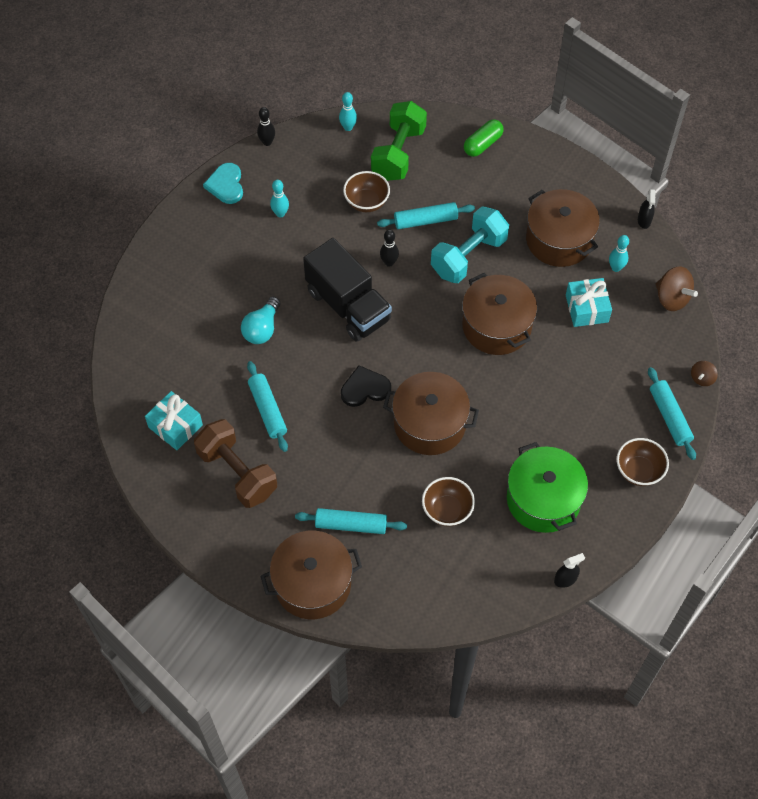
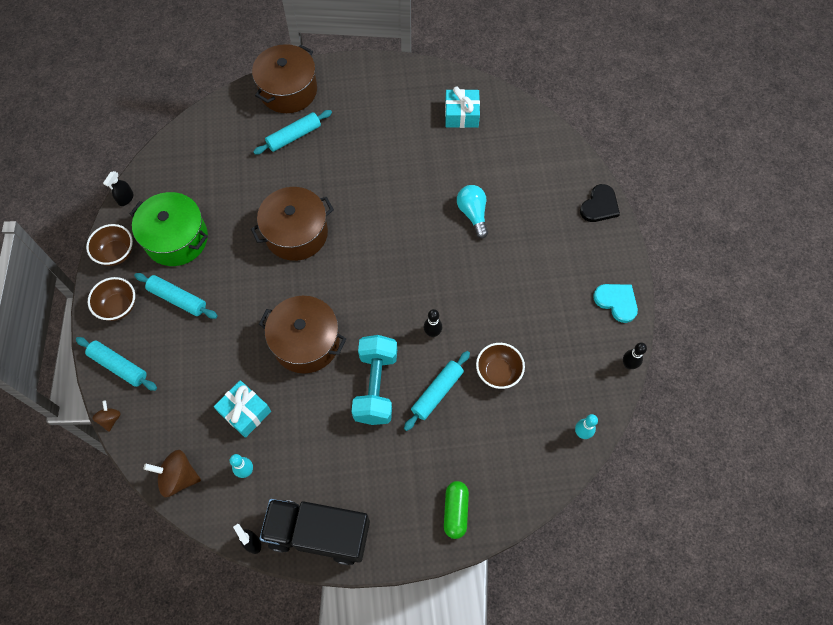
camera: 140 degrees right, 5 degrees up
brown dumbbell [194,419,277,508] -> none
turquoise rolling pin [247,361,288,452] -> turquoise rolling pin moved to [134,273,218,319]
turquoise bowling pin [270,180,289,217] -> none
black truck [303,238,392,342] -> black truck moved to [260,499,370,565]
black heart [341,365,391,407] -> black heart moved to [580,184,620,222]
green dumbbell [371,101,427,181] -> none
brown bowl [422,477,475,526] -> brown bowl moved to [86,224,133,266]
brown pot [526,189,600,267] -> none

